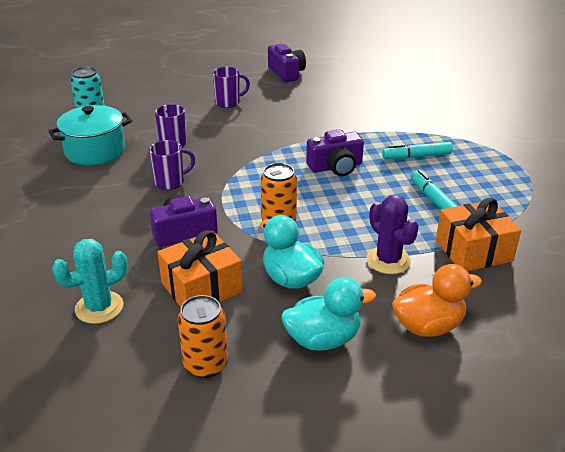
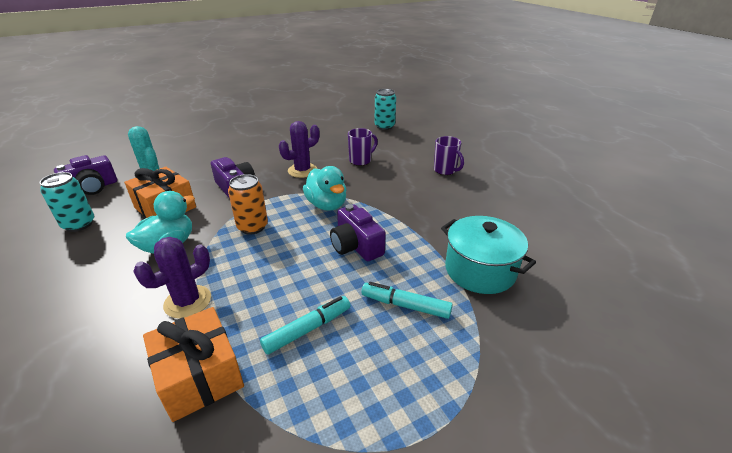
camera: 75 degrees right, 0 degrees up
turquoise pot [49,105,132,165] -> turquoise pot moved to [441,216,536,294]
purple mug [149,140,195,190] -> purple cactus [279,121,320,178]
orange can [178,295,228,378] -> turquoise can [39,172,95,232]
purple camera [268,44,306,82] -> purple camera moved to [54,155,117,195]
turquoise duck [281,277,376,351] -> turquoise duck moved to [303,166,347,211]
turquoise marker [382,142,453,159] -> turquoise marker turned 45 degrees counterclockwise [362,282,453,319]
orange duck [392,264,482,337] -> none

